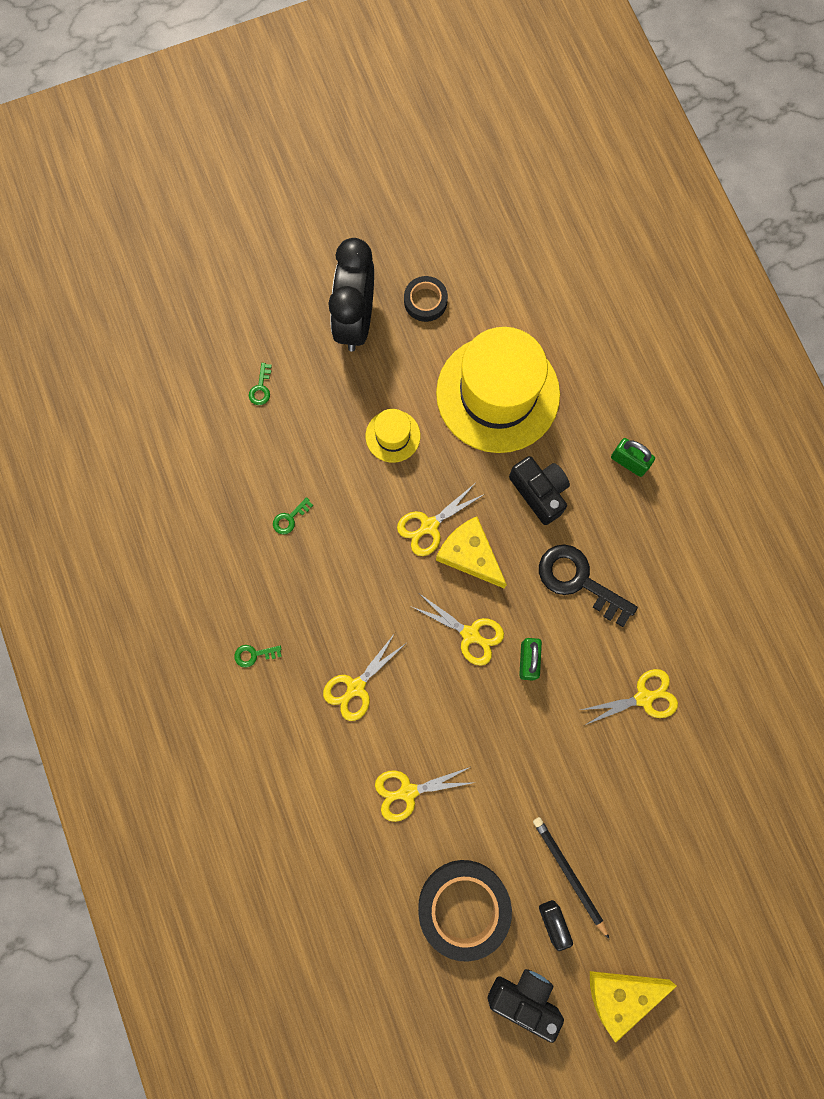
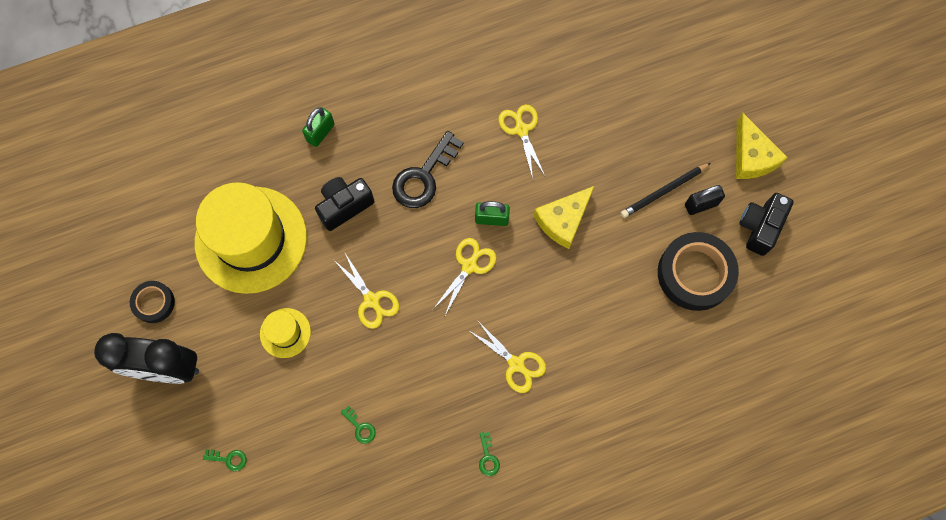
camera: 90 degrees left, 5 degrees down
yellow scissors [375,767,476,822] -> none
yellow cheese [436,516,507,588] -> yellow cheese moved to [534,186,594,249]

